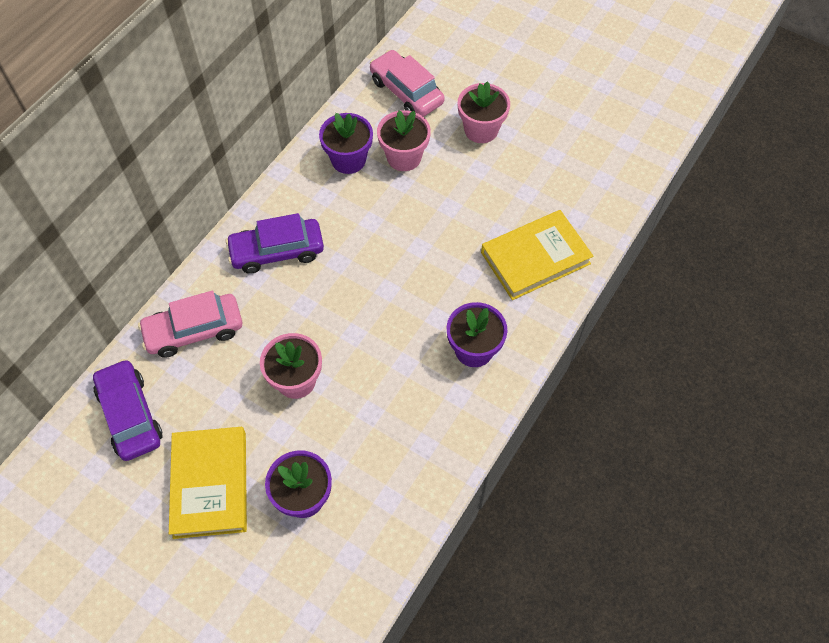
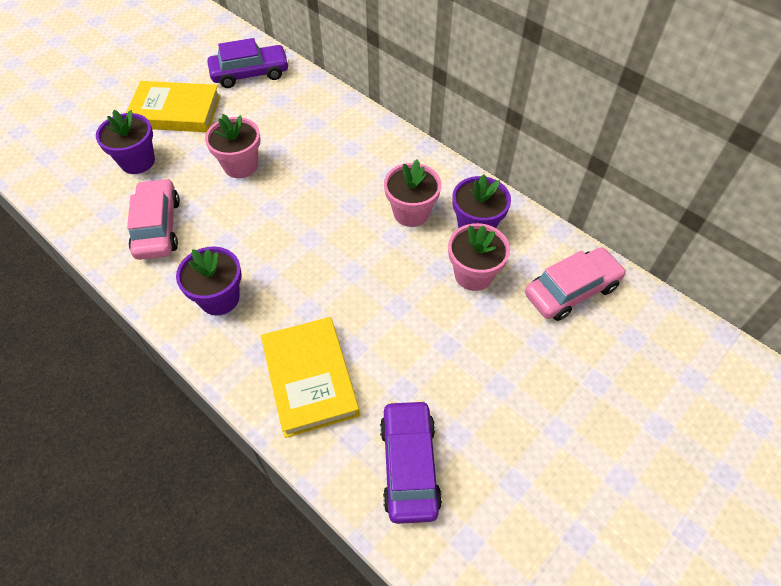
camera: 100 degrees right, 5 degrees down
pink car [138,291,242,358] -> pink car moved to [127,178,180,260]
purple car [226,213,324,274] -> purple car moved to [380,400,442,524]
pink flower pot [458,81,510,143] -> pink flower pot moved to [384,160,441,227]

